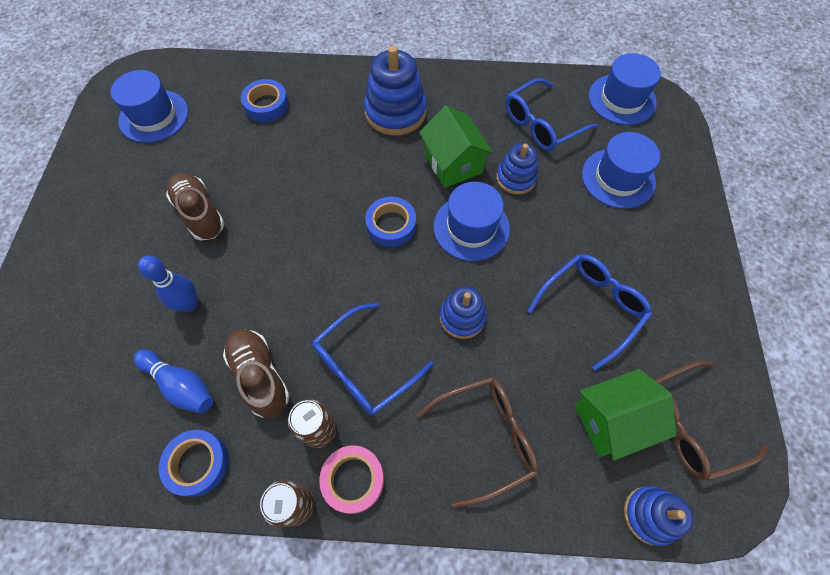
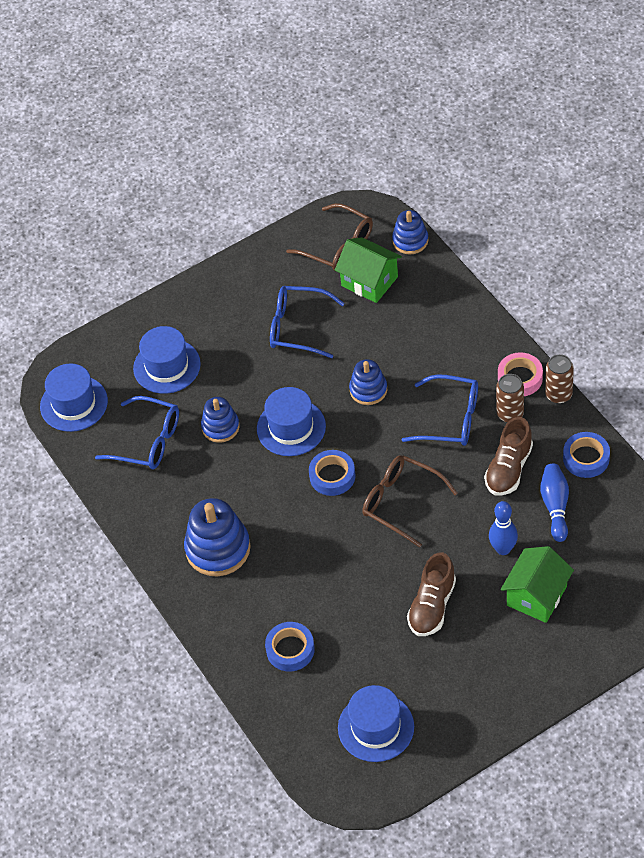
camera: 120 degrees left, 10 degrees down
brown glasses [416,377,539,508] -> brown glasses moved to [362,455,458,548]
green house [419,105,493,188] -> green house moved to [501,546,574,623]

